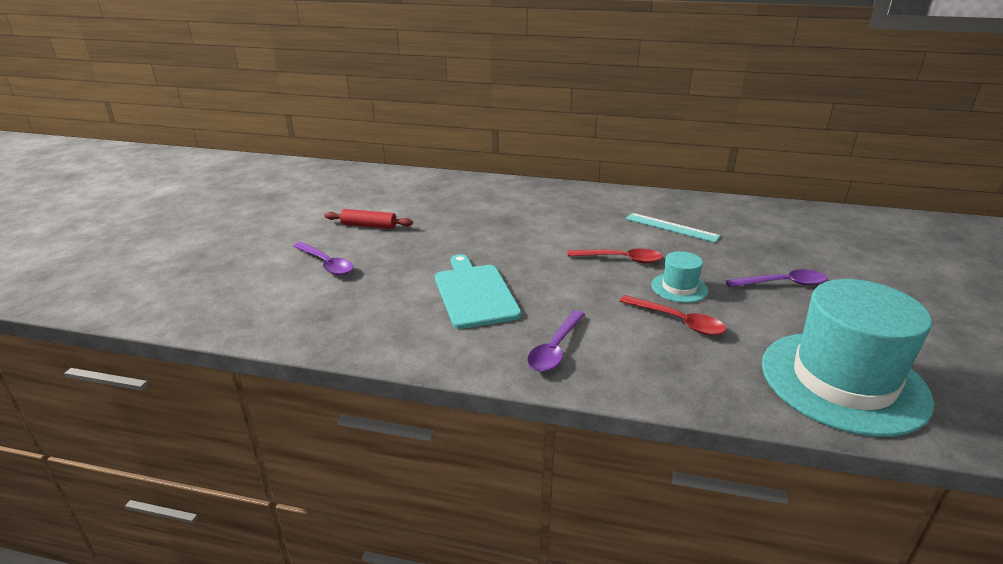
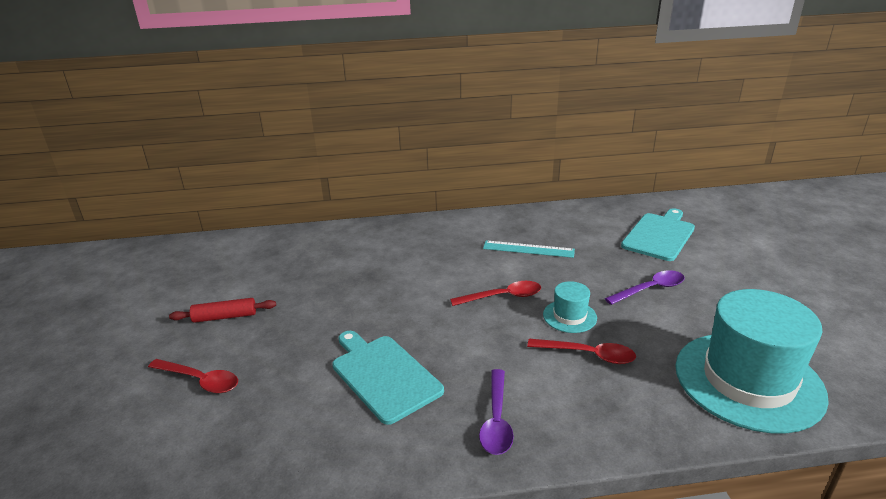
camera: 20 degrees left, 0 degrees up
purple spoon [293,242,354,275] -> red spoon [148,359,238,393]
none -> turquoise cutting board [621,208,695,261]

